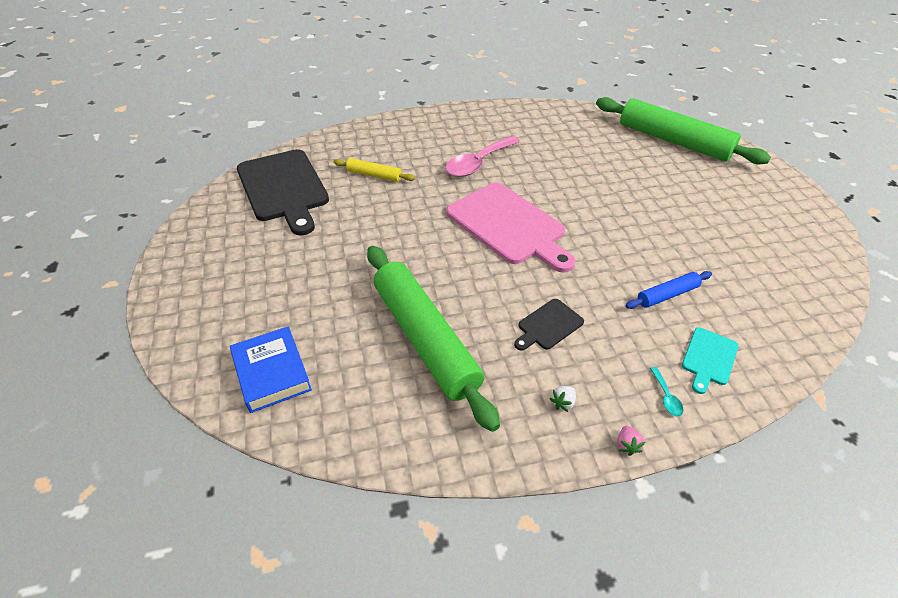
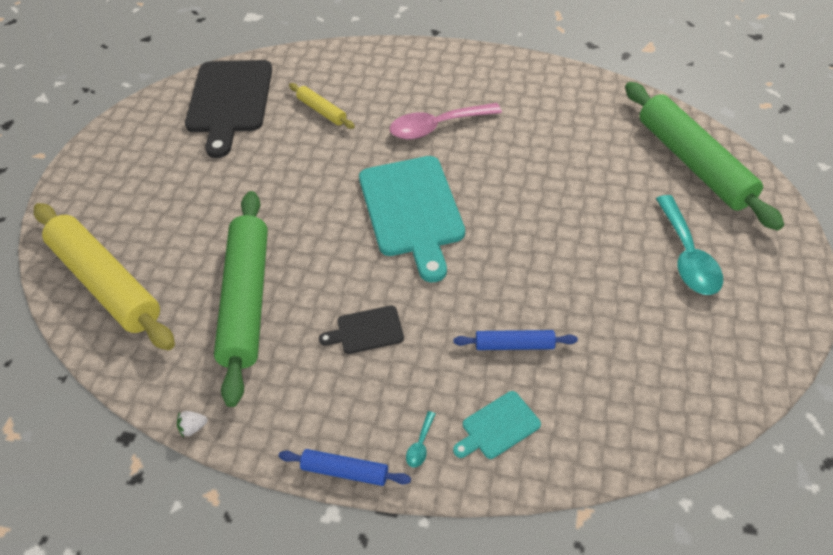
camera: 30 degrees right, 5 degrees up
blue book [230,326,312,413] -> yellow rolling pin [34,203,175,350]
pink cutting board [446,182,576,273] -> turquoise cutting board [359,156,465,282]
white strawberry [550,386,576,412] -> white strawberry moved to [177,411,208,438]
pink strawberry [617,426,645,456] -> blue rolling pin [279,449,411,486]
none -> turquoise spoon [656,195,723,295]

